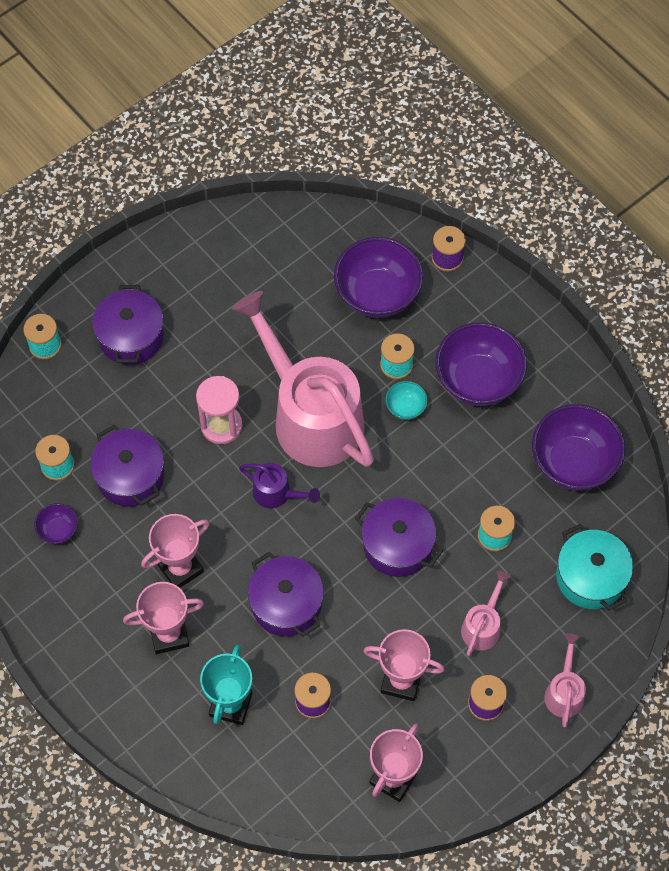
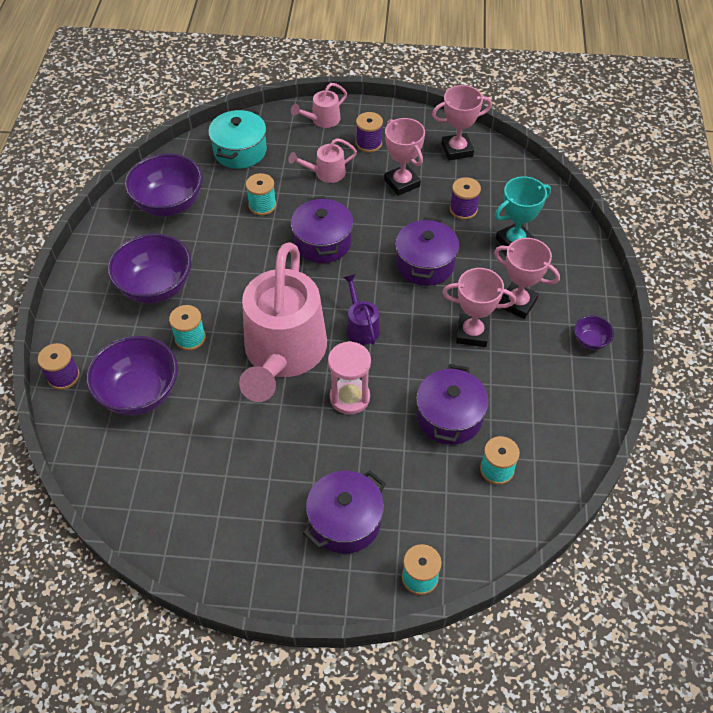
camera: 135 degrees left, 10 degrees down
purple bowl [34,503,78,544] -> purple bowl moved to [574,316,614,350]
turquoise bowl [386,381,428,420] -> none

